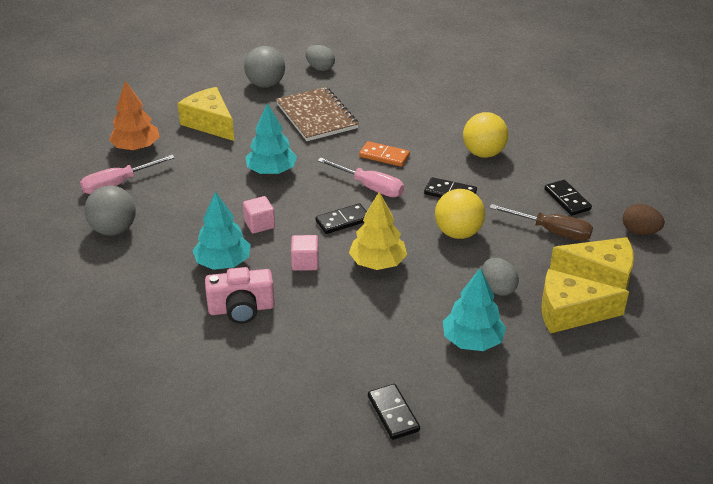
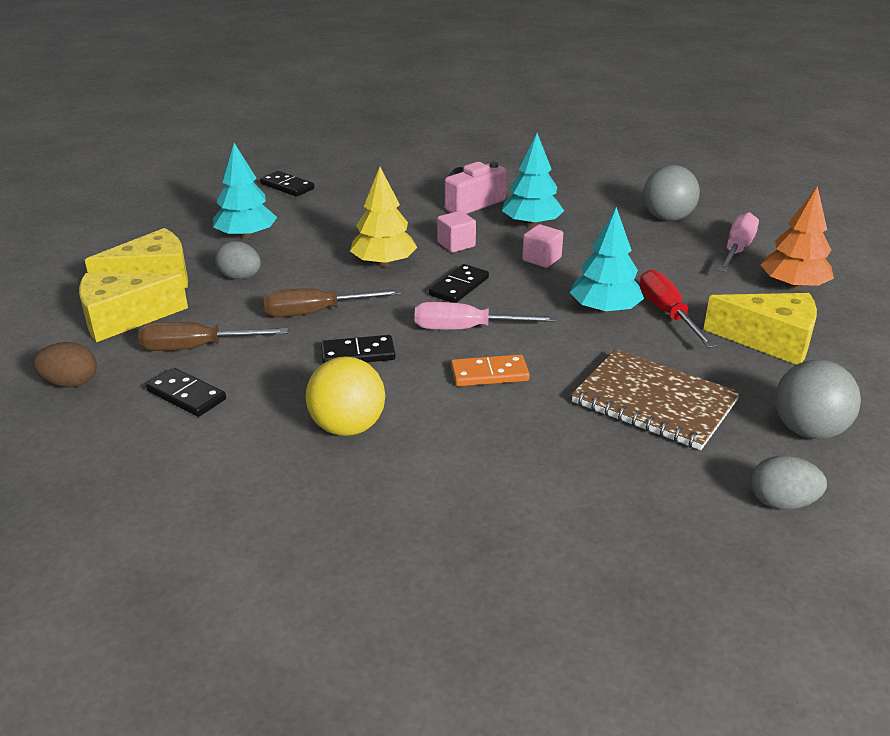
camera: 150 degrees right, 5 degrees down
yellow ball [435,189,485,239] -> brown screwdriver [263,288,402,317]
none -> red screwdriver [639,269,717,348]

